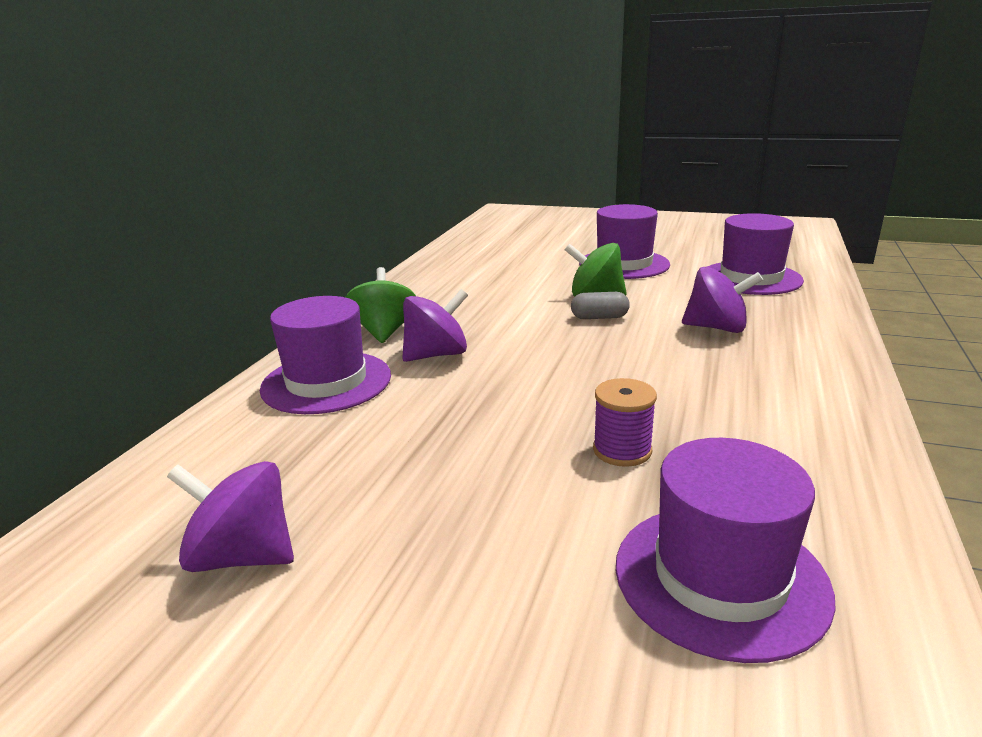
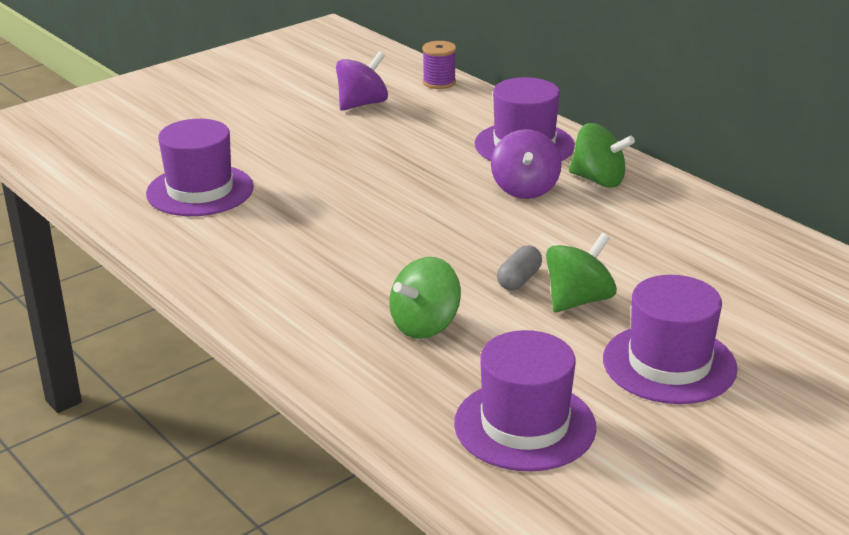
camera: 120 degrees right, 5 degrees up
purple spool [593,378,657,467] -> purple spool moved to [422,41,456,89]
purple spinning top [682,267,763,333] -> green spinning top [389,257,461,339]

